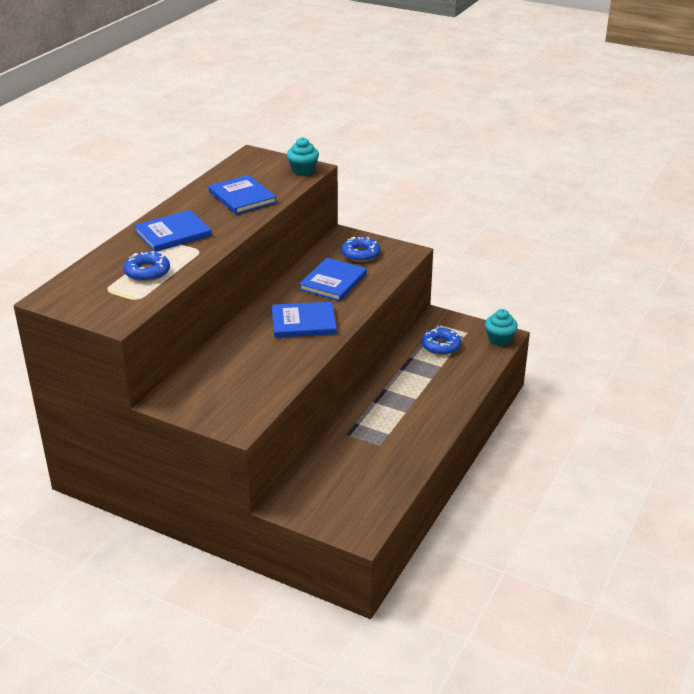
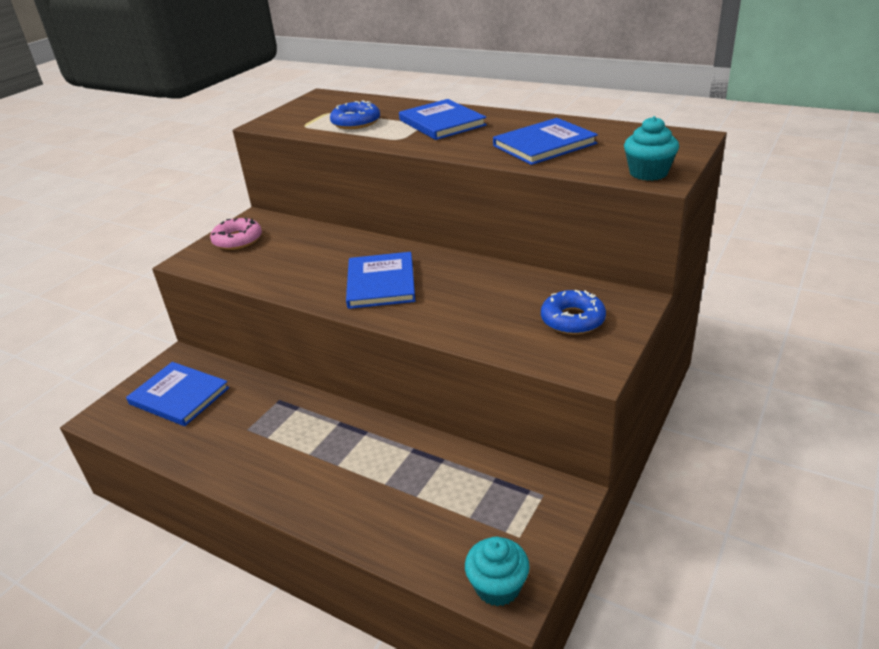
camera: 95 degrees right, 0 degrees up
blue book [299,258,367,301] -> blue book moved to [126,362,229,426]
blue donut [422,327,461,355] -> none
none -> pink donut [210,218,262,250]

